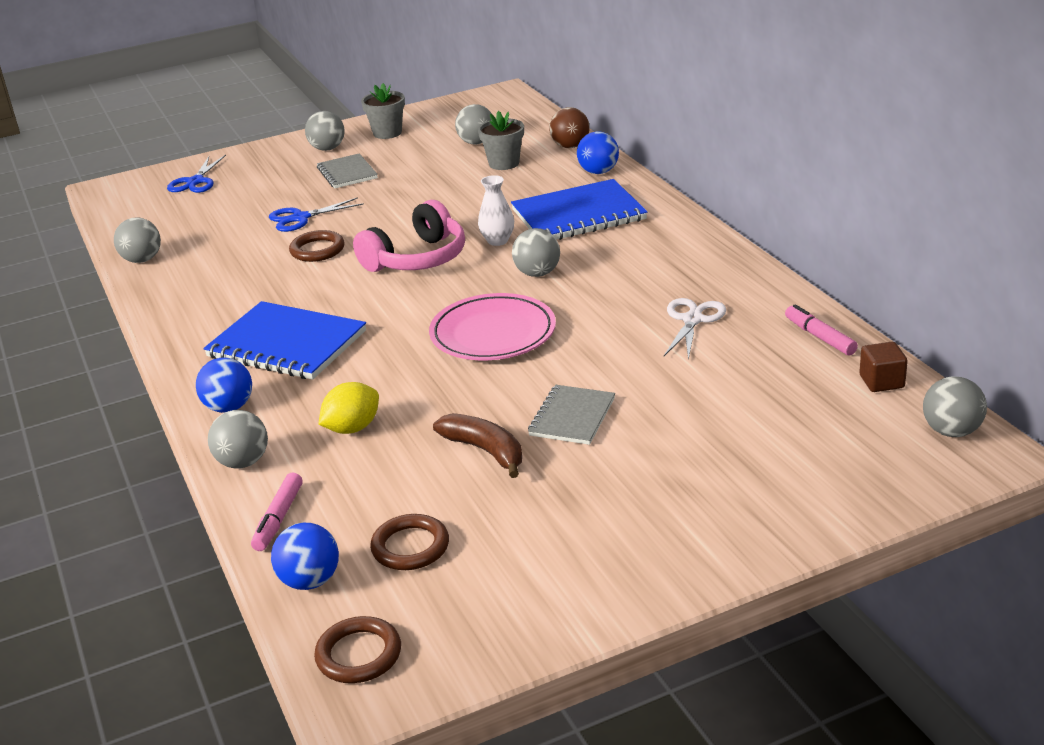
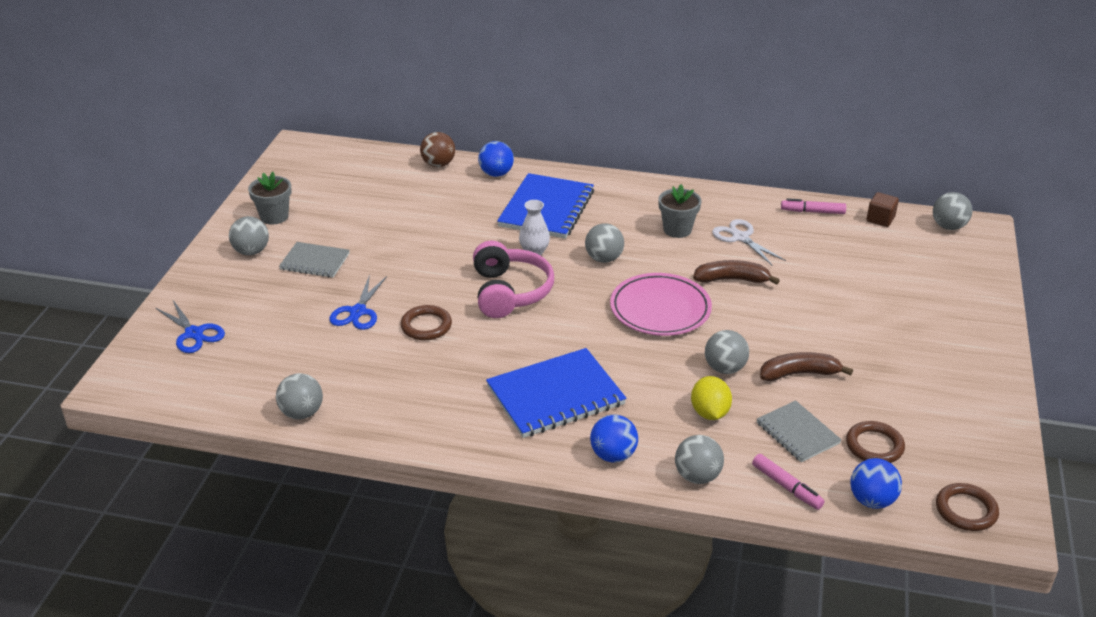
camera: 55 degrees left, 5 degrees up
grey ball [455,104,492,145] -> grey ball moved to [705,330,749,374]
grey flower pot [478,111,524,170] -> grey flower pot moved to [658,184,702,238]
grey notebook [528,385,615,445] -> grey notebook moved to [757,400,842,462]
none -> brown banana [693,260,780,284]

